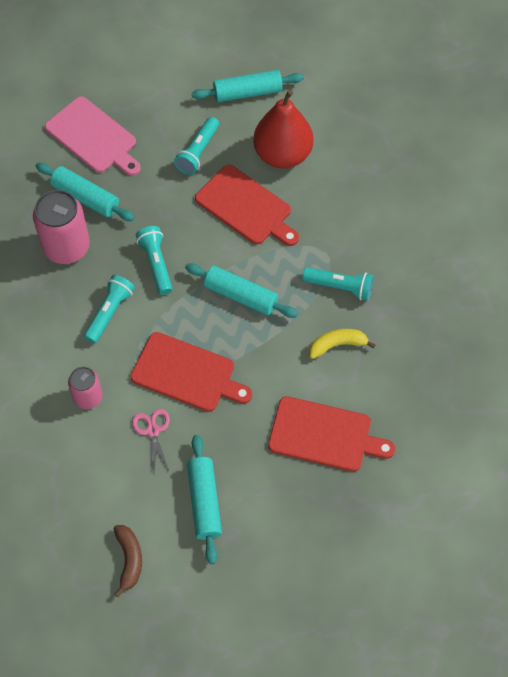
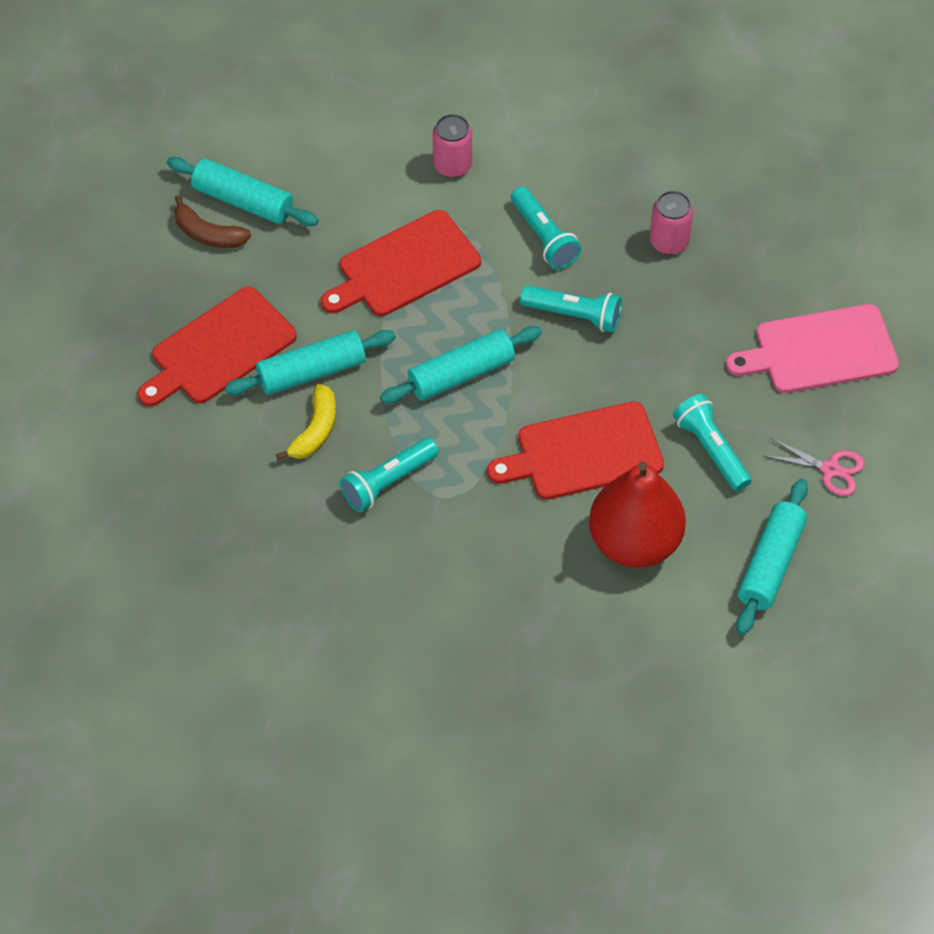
camera: 125 degrees right, 5 degrees down
pink can [33,190,90,264] -> pink can [650,191,693,255], size x0.59
turquoise rolling pin [36,163,135,221] -> turquoise rolling pin moved to [225,330,396,395]
brown banana [114,525,142,597] -> brown banana moved to [174,195,251,248]
pink scissors [132,409,170,473] -> pink scissors moved to [763,438,865,496]

